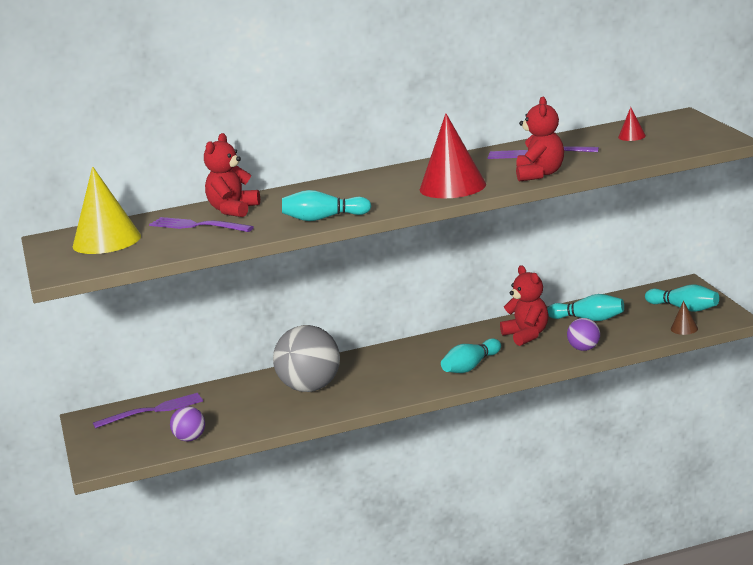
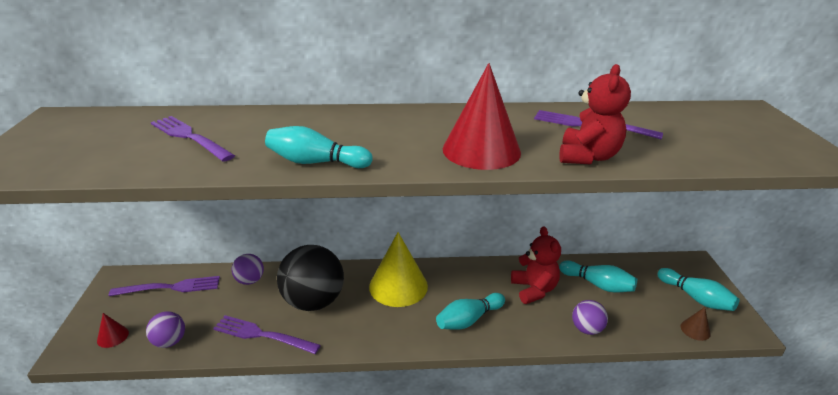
camera: 10 degrees right, 10 degrees up
yellow cone [73,166,141,254] -> yellow cone moved to [369,232,428,307]
red teddy bear [204,133,260,217] -> none
grey ball [273,325,340,392] -> black ball [277,245,344,311]
red cone [618,107,646,141] -> red cone moved to [97,313,129,348]
none -> purple fork [213,315,321,354]
none -> purple ball [232,254,264,285]

